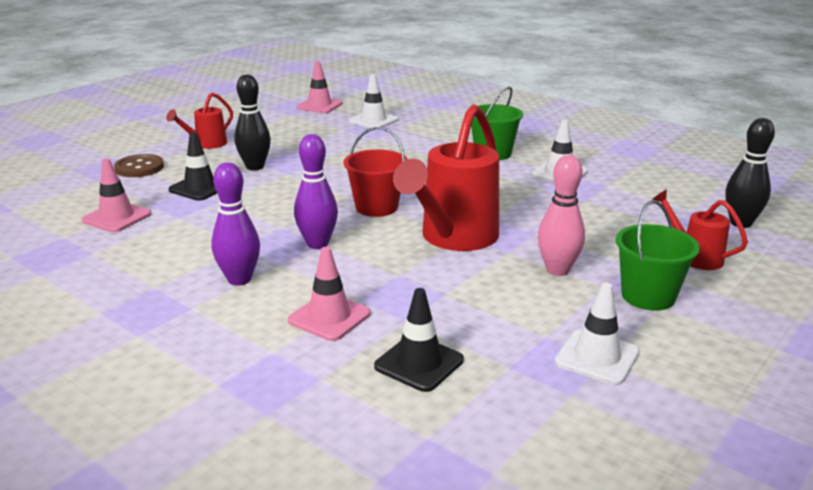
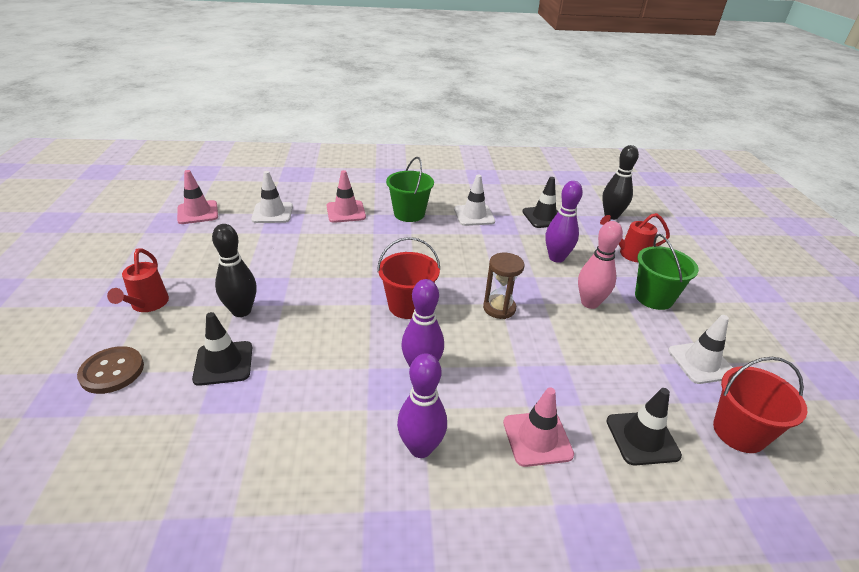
camera: 45 degrees left, 10 degrees up
pink traffic cone [82,158,151,232] -> pink traffic cone moved to [327,170,366,223]
red watering can [393,104,499,251] -> brown hourglass [483,253,524,319]
none -> black traffic cone [522,177,558,228]
none -> purple bowling pin [545,181,583,263]
none -> red bucket [713,357,808,453]

